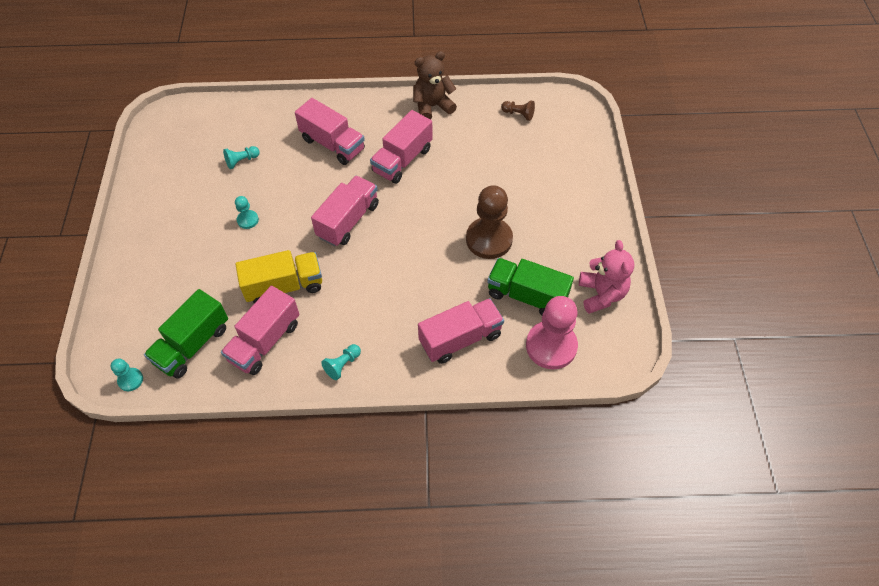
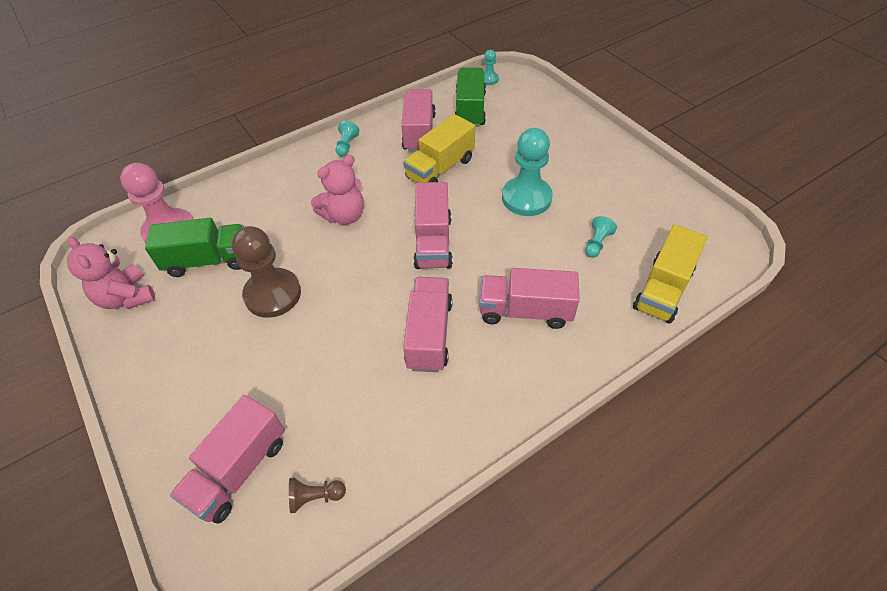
camera: 150 degrees right, 5 degrees down
turquoise pawn [235,196,259,229] -> turquoise pawn [502,128,553,216], size x2.15
brown teddy bear [413,51,457,119] -> none
pink truck [418,298,504,364] -> pink truck moved to [170,395,285,524]
none -> pink teddy bear [311,155,364,225]
none -> yellow truck [633,224,707,324]

